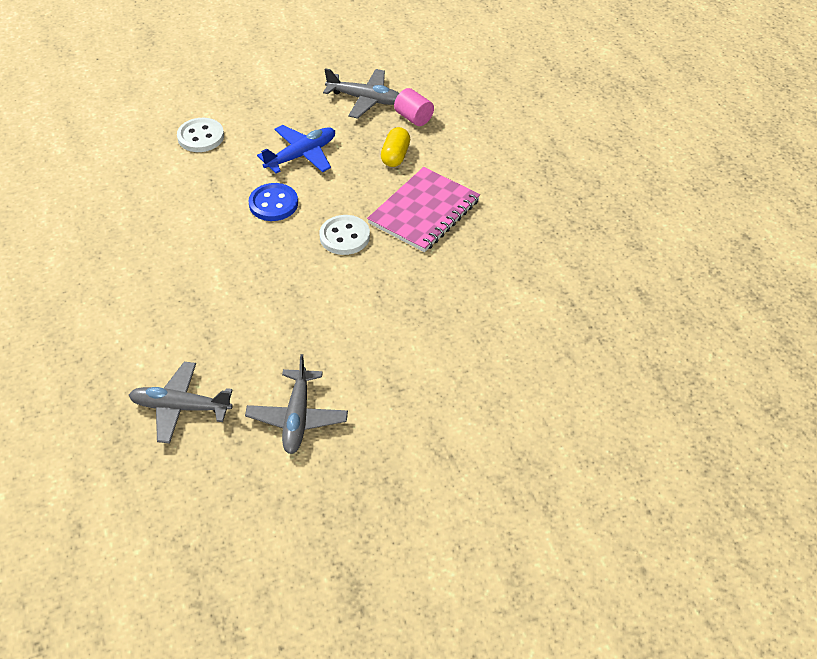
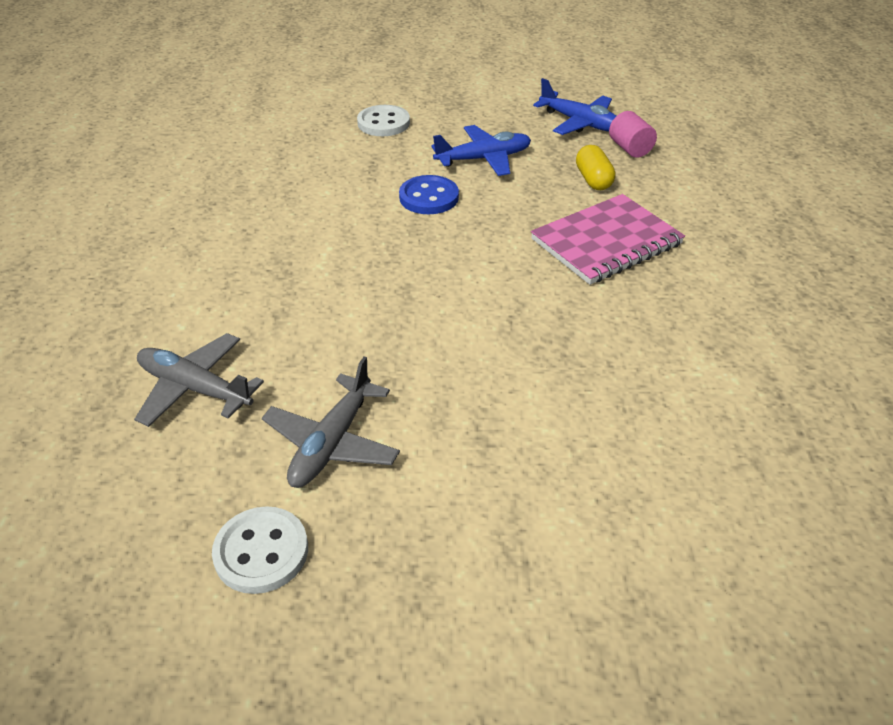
camera: 20 degrees right, 5 degrees down
white button [319,215,370,255] -> white button moved to [212,506,308,594]
grey plane [323,68,399,119] -> blue plane [533,78,617,135]
yellow capsule [381,127,410,167] -> yellow capsule turned 45 degrees counterclockwise [576,145,616,190]

